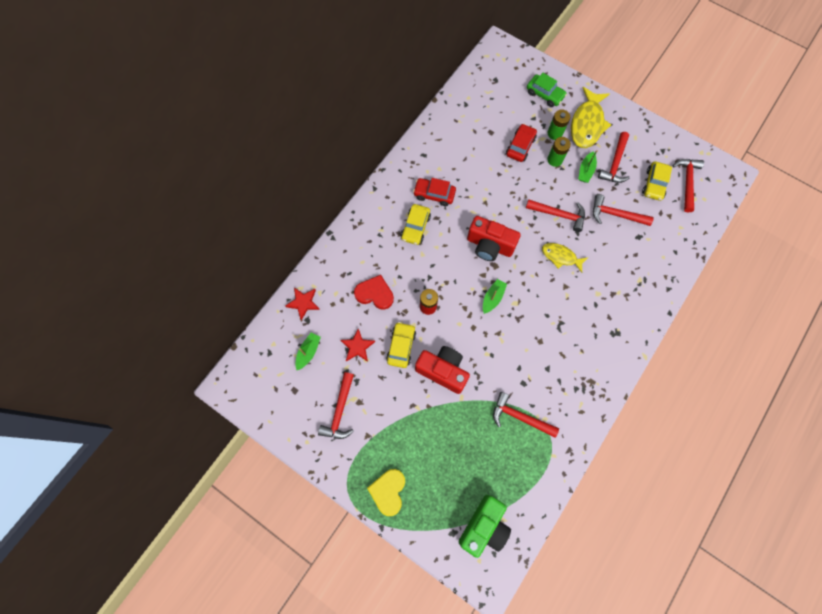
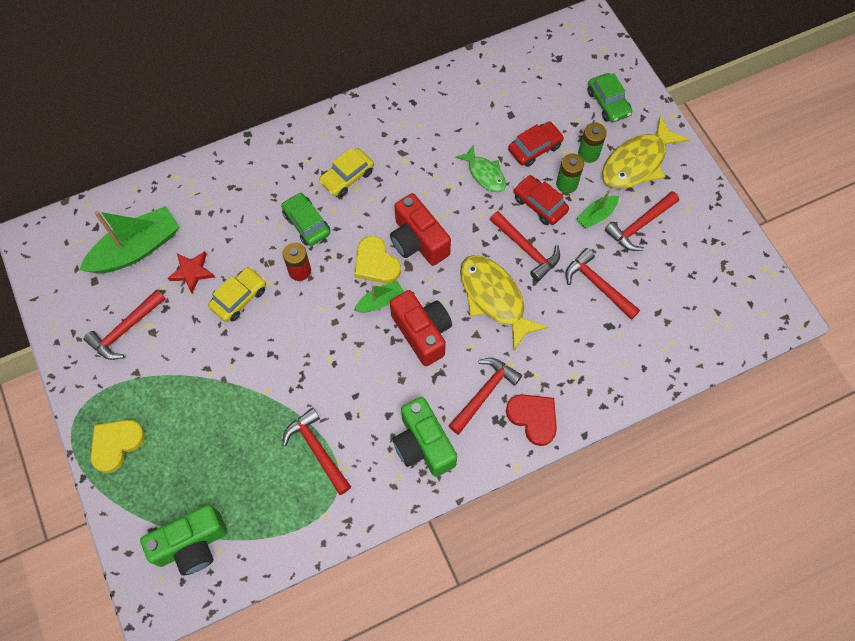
camera: 30 degrees right, 5 degrees down
red star [285,288,320,320] -> none
green boat [295,333,321,370] -> green boat [79,206,179,273], size x1.99
red heart [354,275,394,310] -> red heart moved to [506,394,557,446]
red car [413,178,456,206] -> red car moved to [514,175,569,225]
red camera [415,346,470,394] -> red camera moved to [390,290,452,366]
yellow fish [542,243,587,273] -> yellow fish [460,255,548,350], size x1.68
yellow car [642,161,672,201] -> none
red hammer [673,159,704,213] -> red hammer moved to [449,358,522,434]
none -> green car [281,192,330,246]
none -> yellow heart [354,236,401,284]
none -> green camera [392,397,457,477]
none -> green fish [455,145,506,192]

